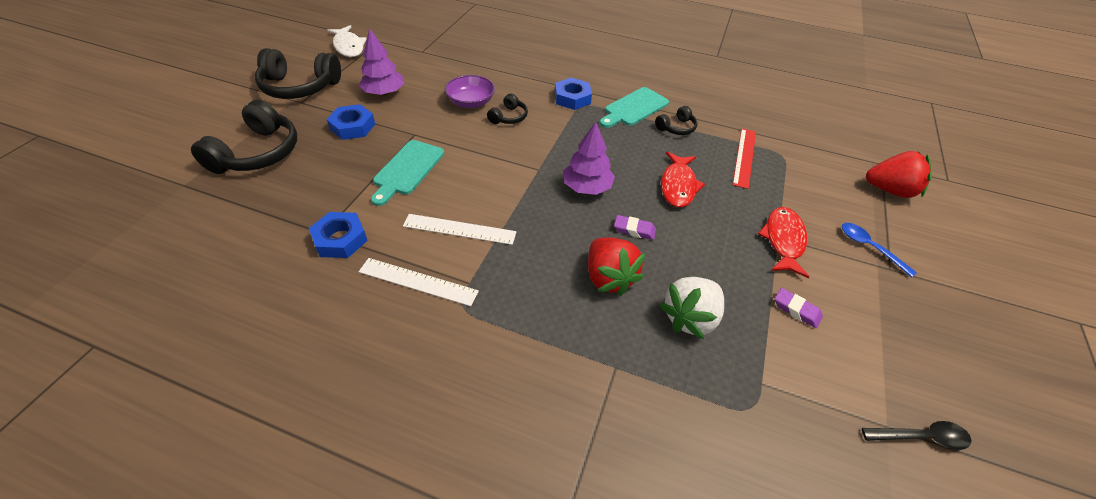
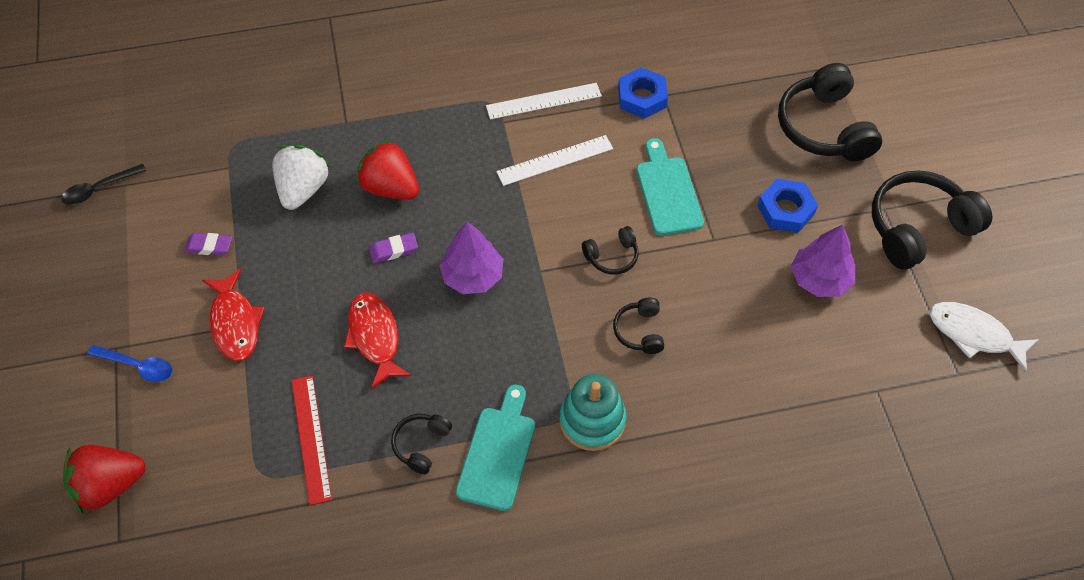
camera: 150 degrees right, 10 degrees up
purple bowl [445,75,495,108] -> none
blue nut [555,78,592,110] -> turquoise stacking toy [560,374,626,451]
none -> black headphones [582,226,639,274]

